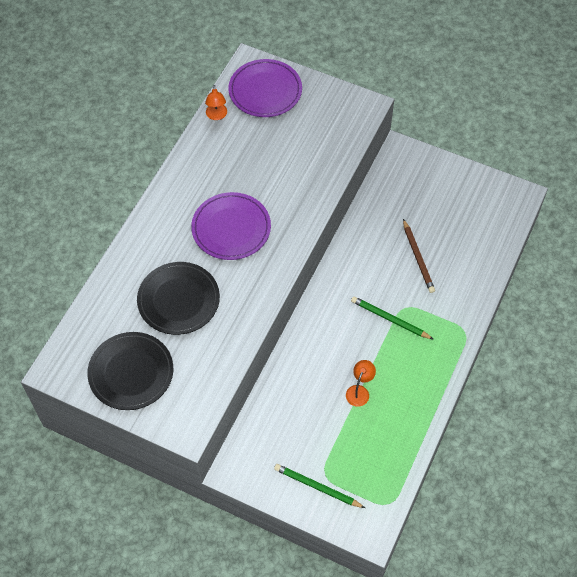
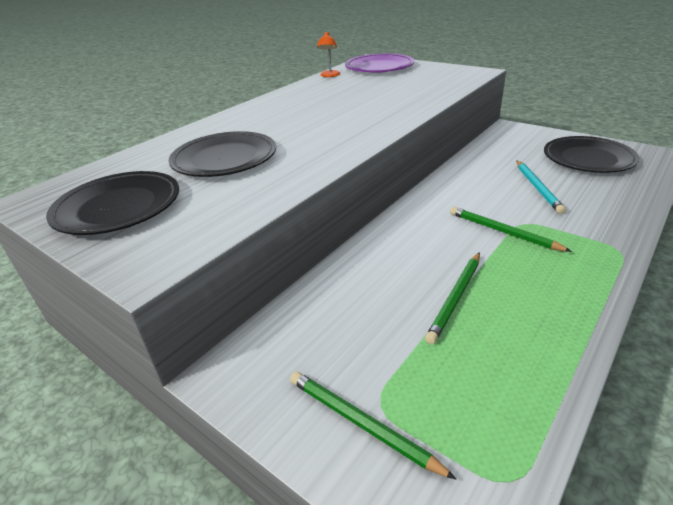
camera: 15 degrees right, 25 degrees down
purple plate [191,192,271,260] -> none
orange lamp [346,360,376,407] -> green pencil [425,252,480,344]
brown pencil [403,219,435,293] -> turquoise pencil [517,161,566,214]
none -> black plate [544,136,640,173]

